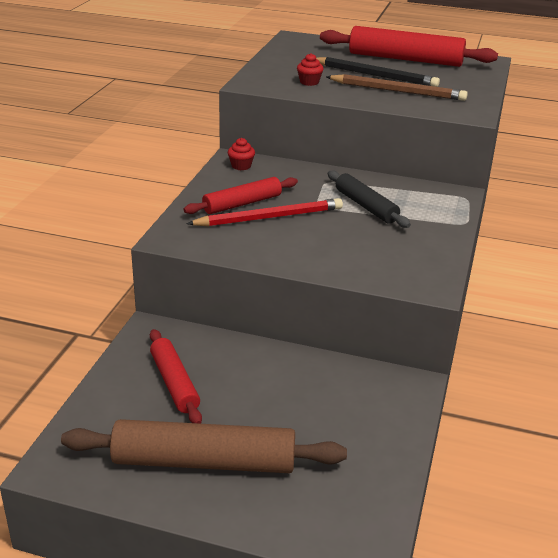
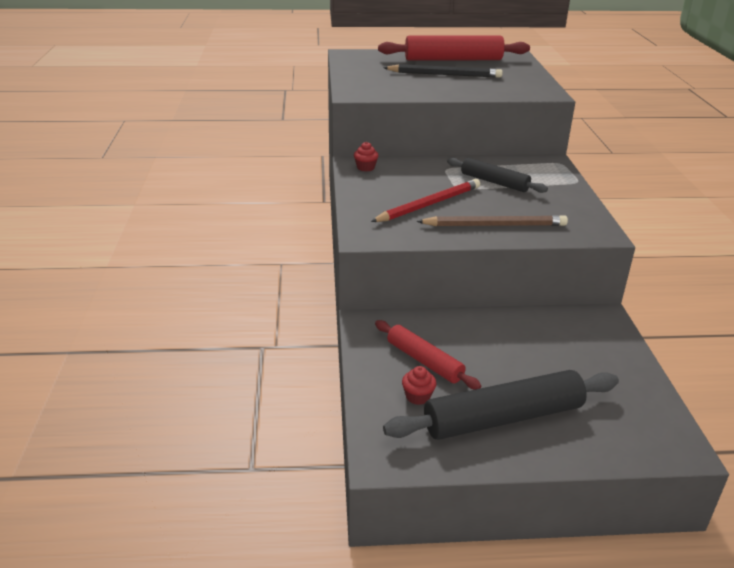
camera: 20 degrees left, 0 degrees up
brown rolling pin [61,419,347,473] -> black rolling pin [383,370,619,440]
red rolling pin [184,177,298,214] -> none
red cupcake [297,53,324,86] -> red cupcake moved to [402,366,436,405]
brown pencil [326,74,468,101] -> brown pencil moved to [416,215,568,226]

